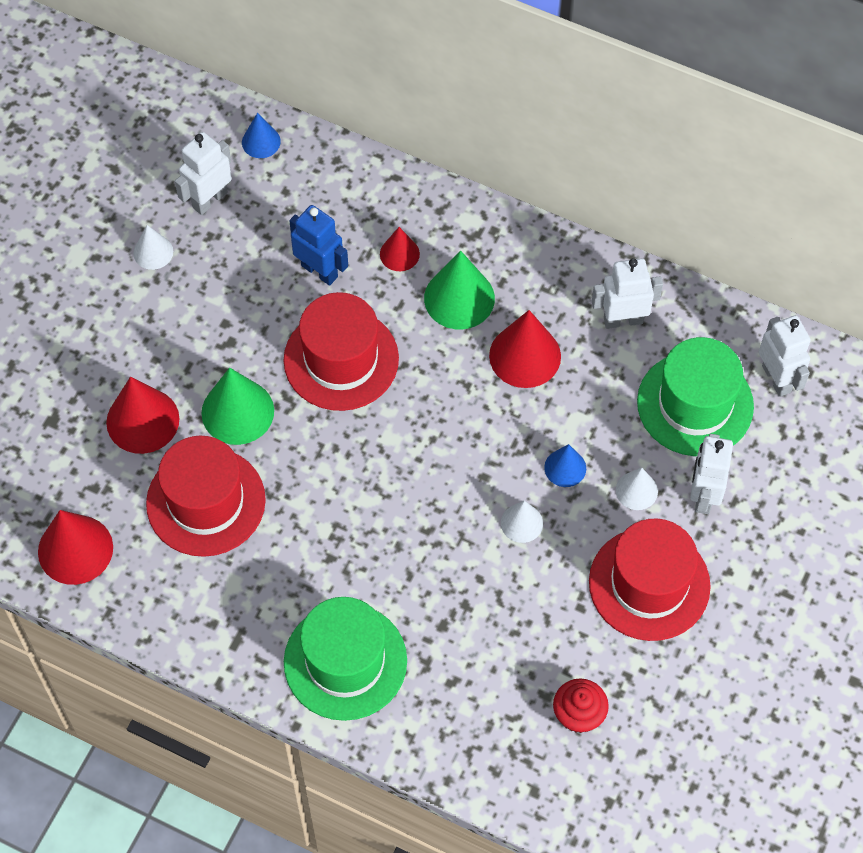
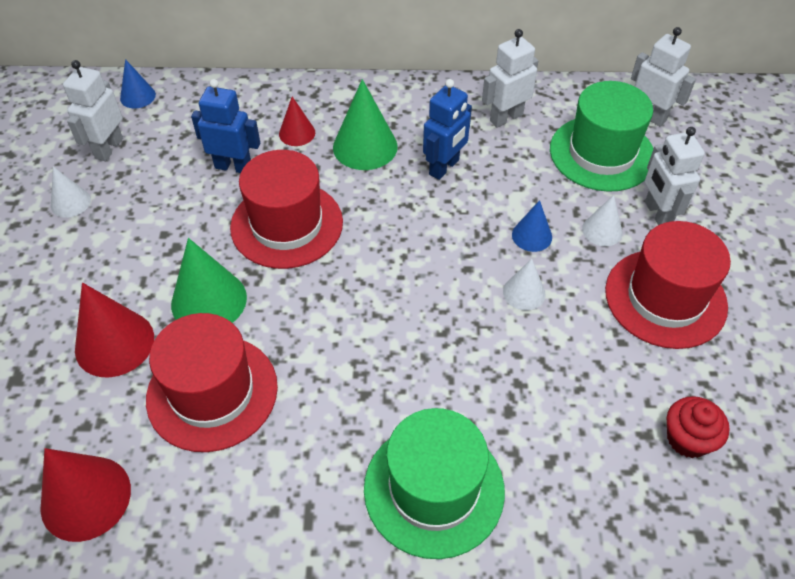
camera: 25 degrees left, 10 degrees down
red cone [489,310,561,388] -> blue robot [423,79,472,180]

